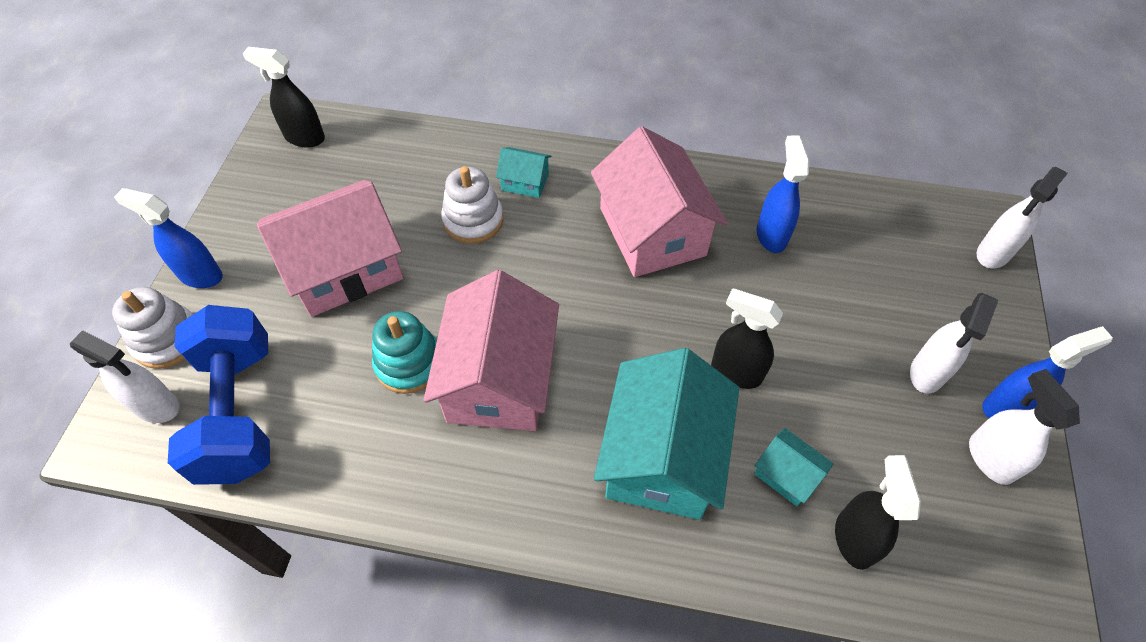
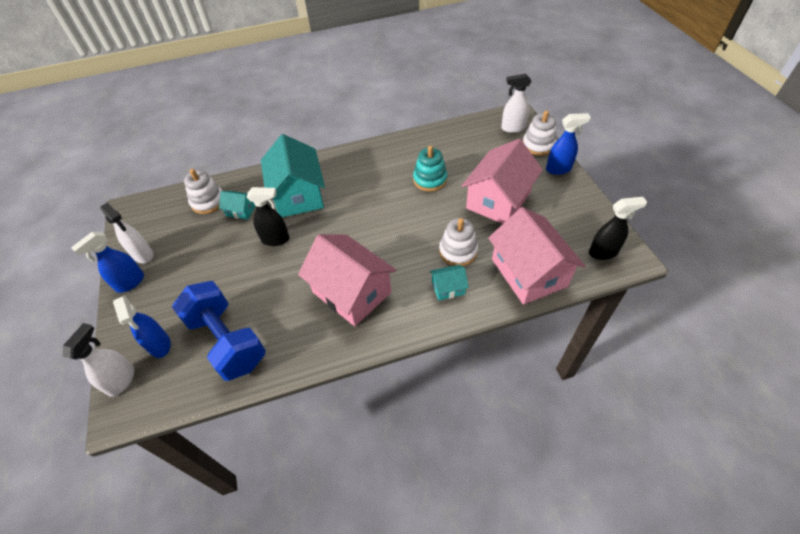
camera: 155 degrees right, 5 degrees down
blue dumbbell [168,305,270,485] -> blue dumbbell moved to [172,281,266,381]
pink house [424,270,559,431] -> pink house moved to [488,207,585,305]
blue spray bottle [757,135,809,253] -> blue spray bottle moved to [113,295,171,358]
black spray bottle [835,455,921,570] -> white stacking toy [184,169,223,214]
white spray bottle [910,293,998,394] -> none

